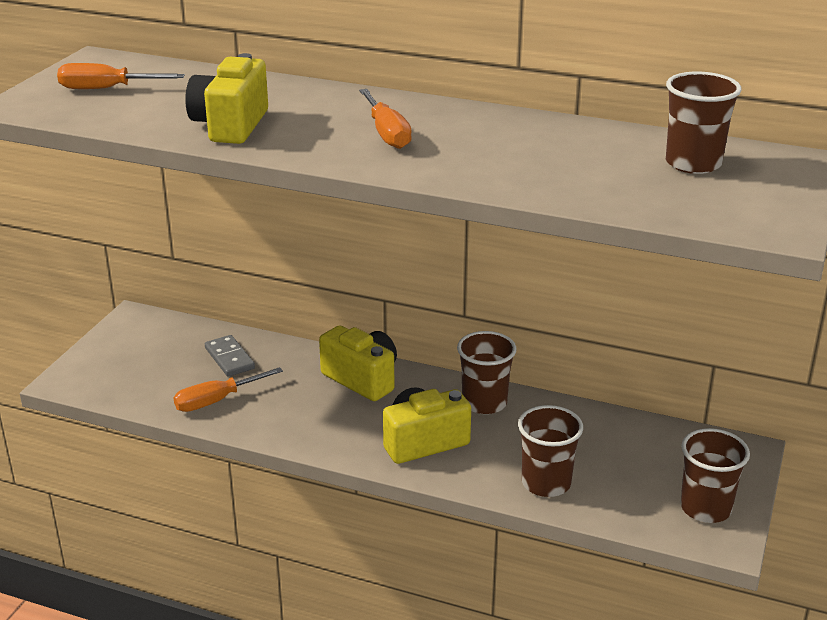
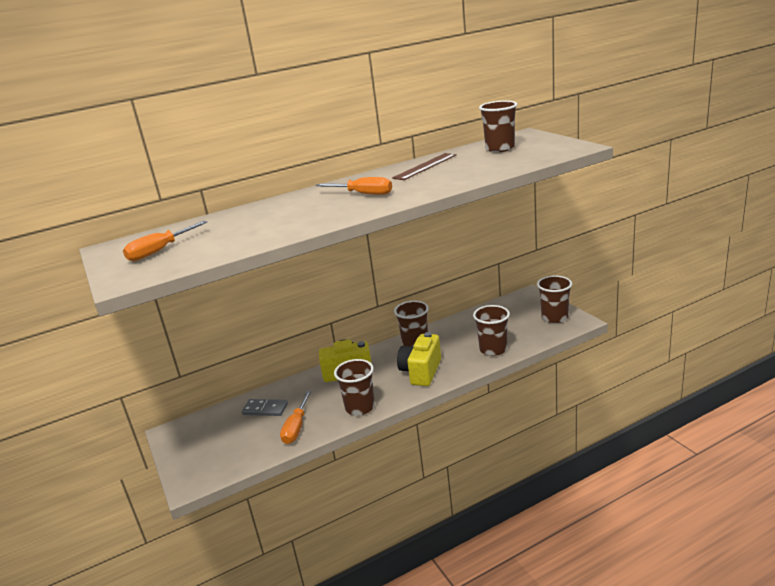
camera: 45 degrees left, 5 degrees down
yellow camera [185,53,268,144] -> none
none -> brown cup [334,359,375,416]
none -> brown ruler [392,153,457,180]

